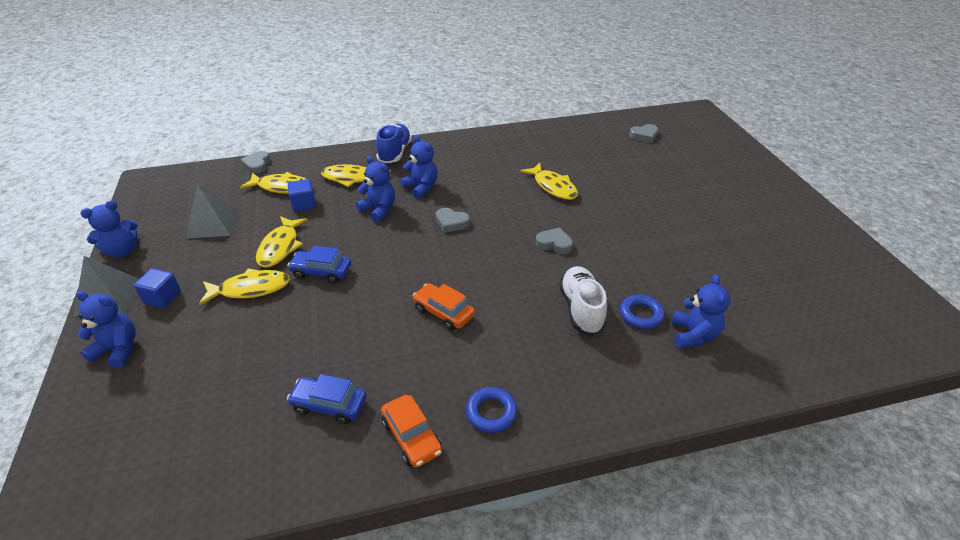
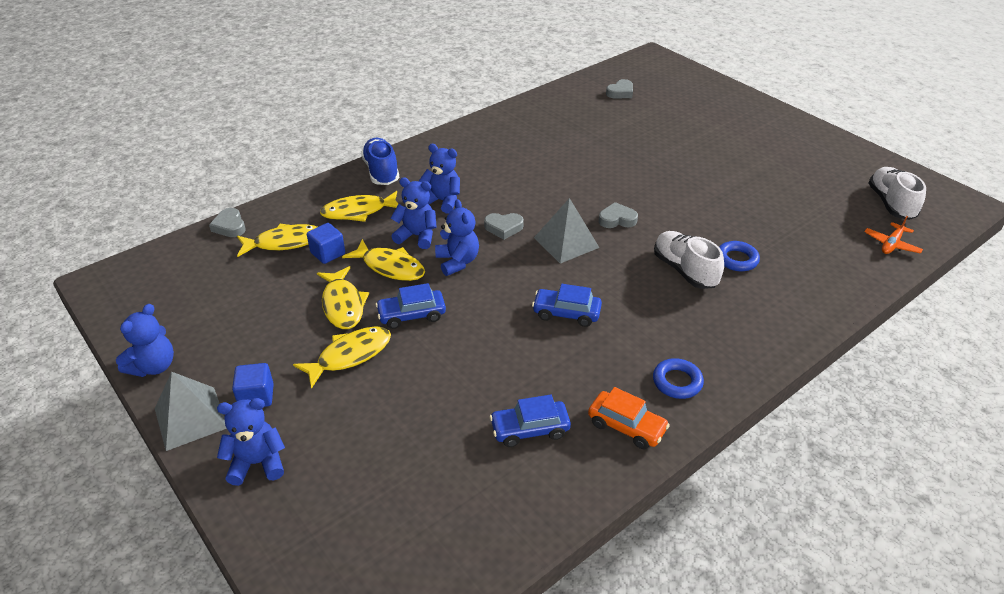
camera: 25 degrees left, 0 degrees up
grey pyramid [186,184,239,239] -> grey pyramid moved to [534,198,599,264]
orange car [412,283,475,331] -> blue car [532,284,602,327]
yellow fish [520,163,578,200] -> yellow fish moved to [342,239,425,281]
blue teddy bear [671,274,730,348] -> blue teddy bear moved to [435,199,479,276]
none -> orange plane [864,216,923,254]
none -> white shoe [869,167,926,220]

